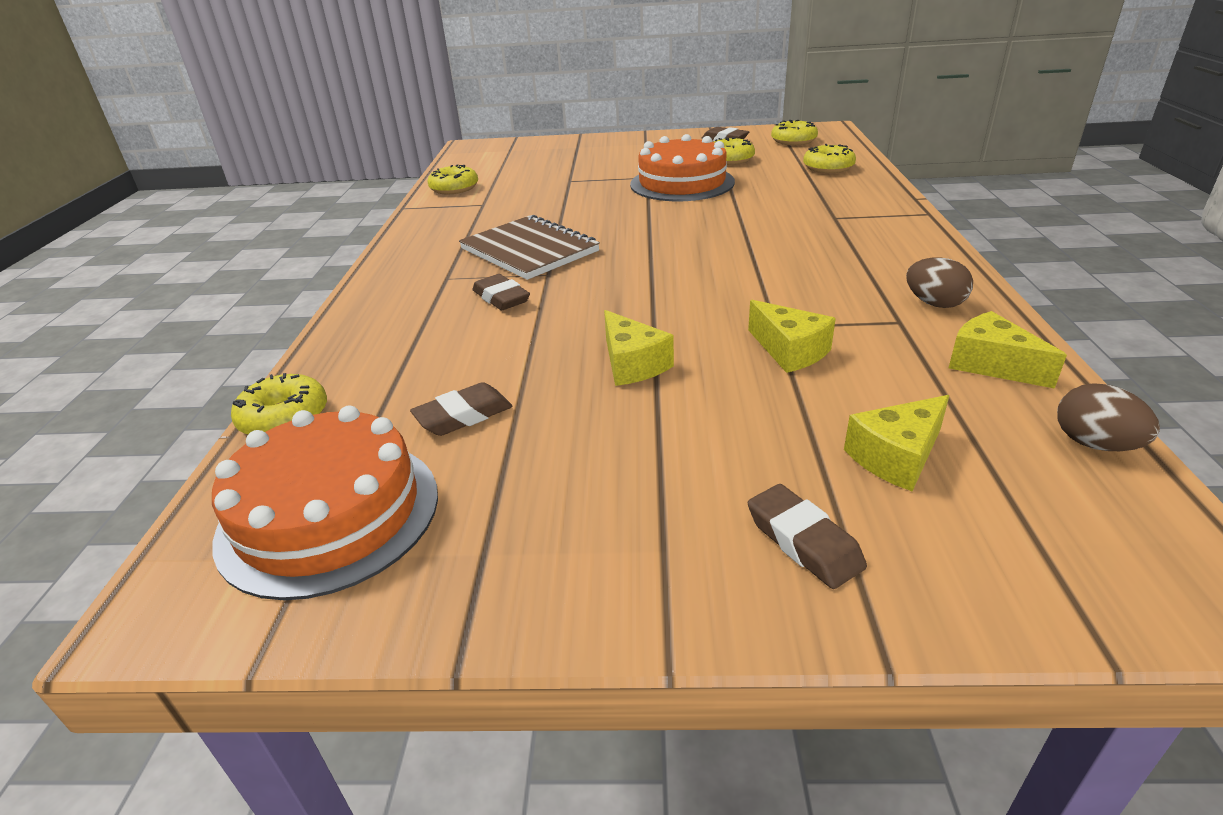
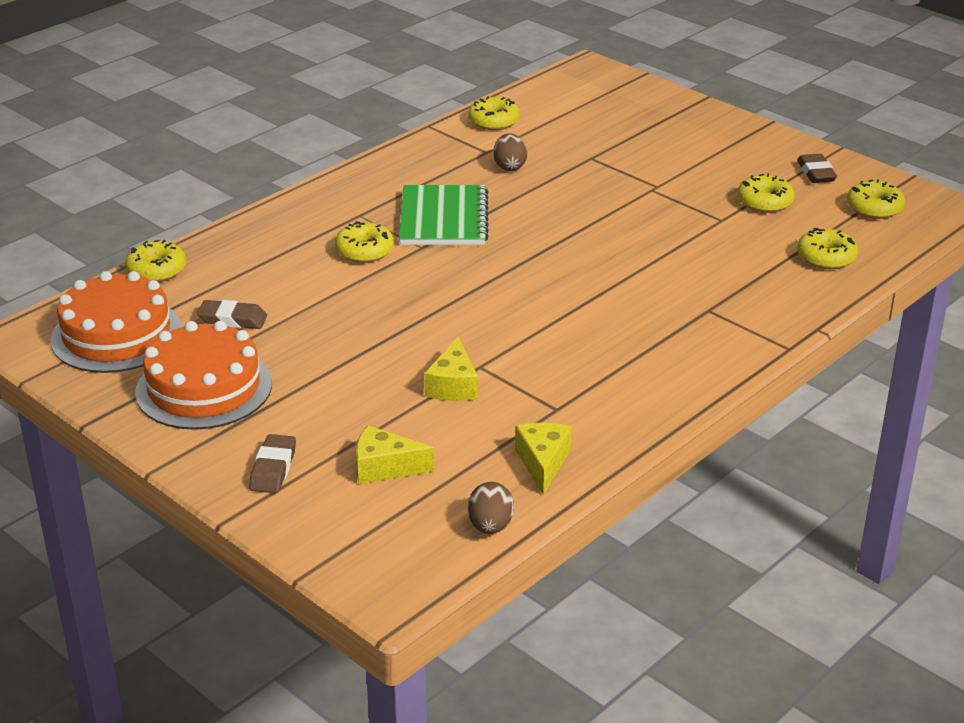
camera: 40 degrees right, 0 degrees up
brown notebook [459,215,600,280] -> green notebook [399,185,489,245]
brown eraser [472,274,530,310] -> yellow donut [335,221,394,263]
yellow cheese [604,310,674,386] -> none
orange cake [630,134,735,201] -> orange cake moved to [135,321,272,430]
brown egg [906,257,973,308] -> brown egg moved to [493,133,527,171]

